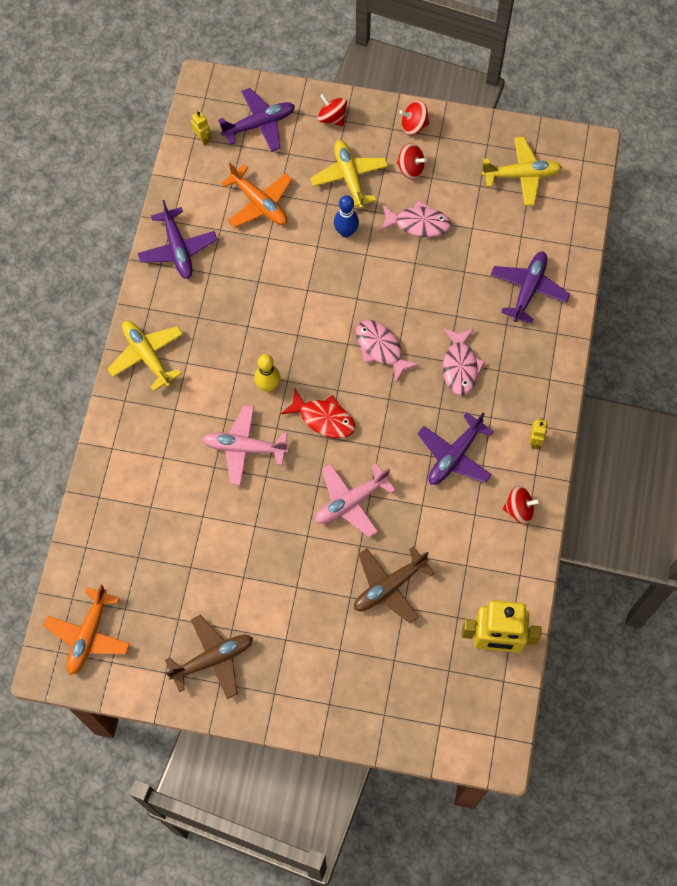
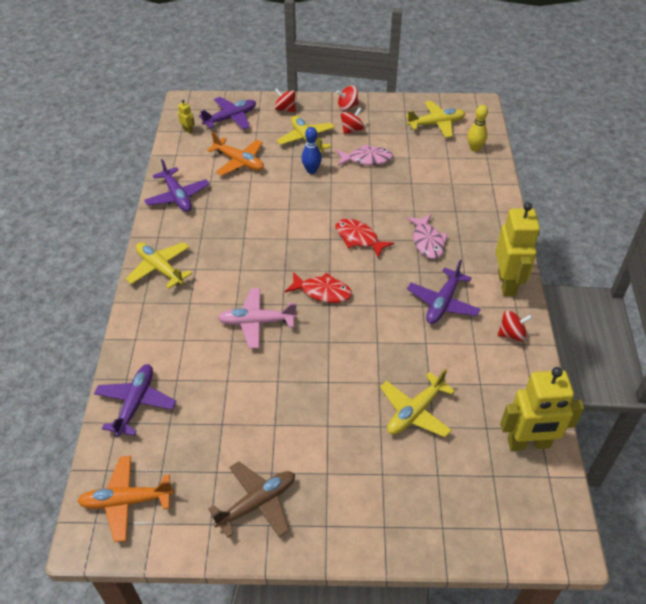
camera: 10 degrees left, 20 degrees down
orange plane [44,584,130,675] -> orange plane turned 75 degrees clockwise [77,456,174,542]
yellow bowling pin [254,354,281,392] -> yellow bowling pin moved to [467,105,488,152]
pink plane [315,463,396,538] -> none
brown plane [354,546,435,624] -> yellow plane [380,369,455,437]
pink fish [356,320,419,383] -> red fish [336,219,394,258]
red spinning top [397,143,427,180] -> red spinning top turned 60 degrees counterclockwise [341,108,364,134]
purple plane [491,252,570,324] -> purple plane moved to [94,364,176,437]
yellow robot [530,418,547,450] -> yellow robot [496,202,540,296], size x2.45

